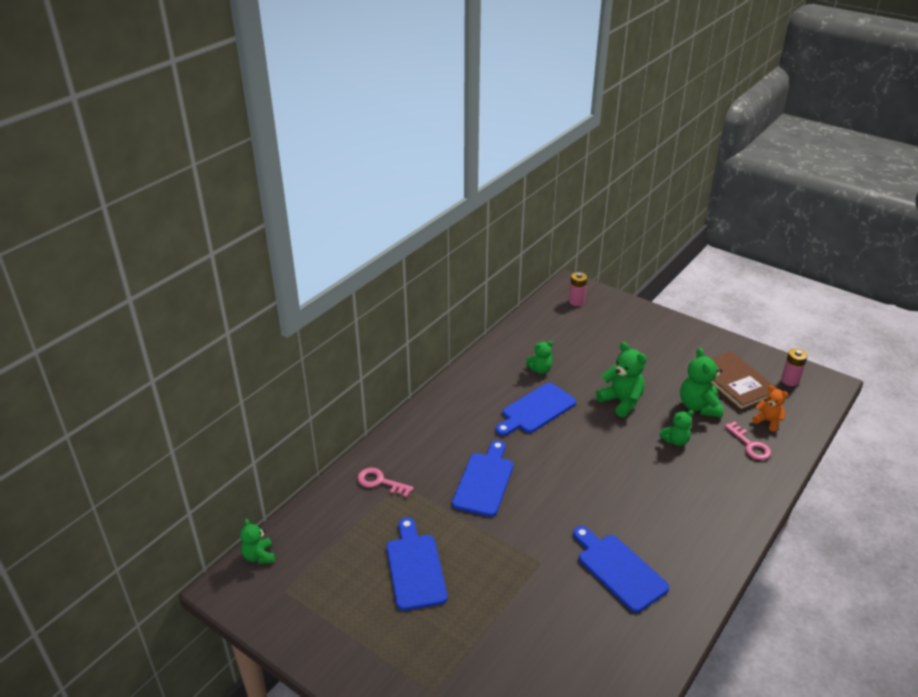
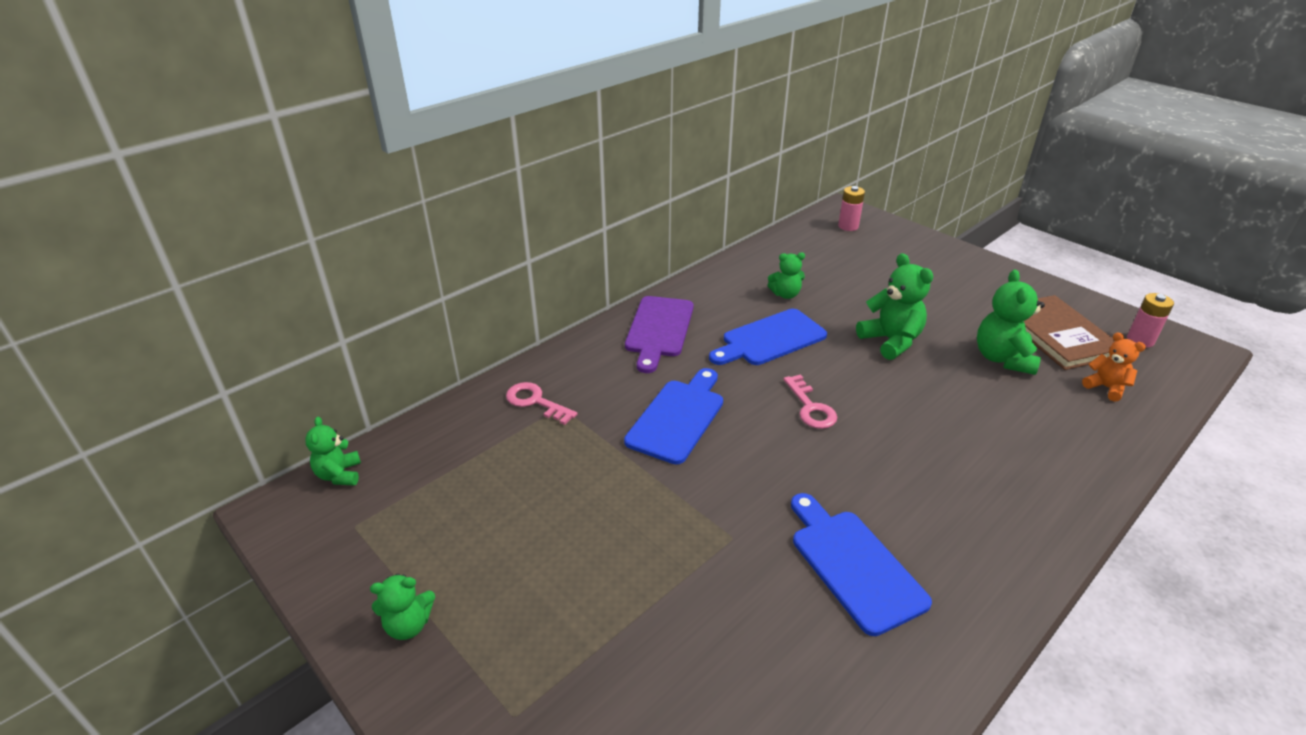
camera: 10 degrees right, 0 degrees up
blue cutting board [387,518,448,611] -> none
green teddy bear [659,410,694,446] -> green teddy bear moved to [370,574,435,640]
pink key [725,422,772,460] -> pink key moved to [783,374,837,429]
none -> purple cutting board [625,296,694,373]

